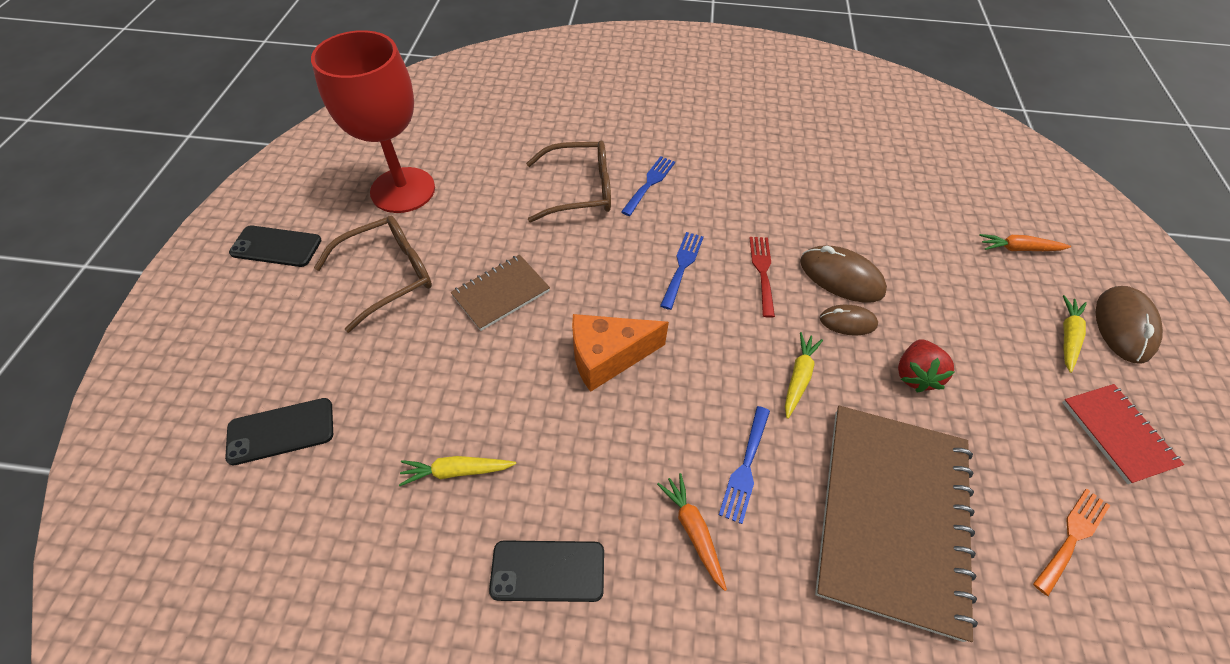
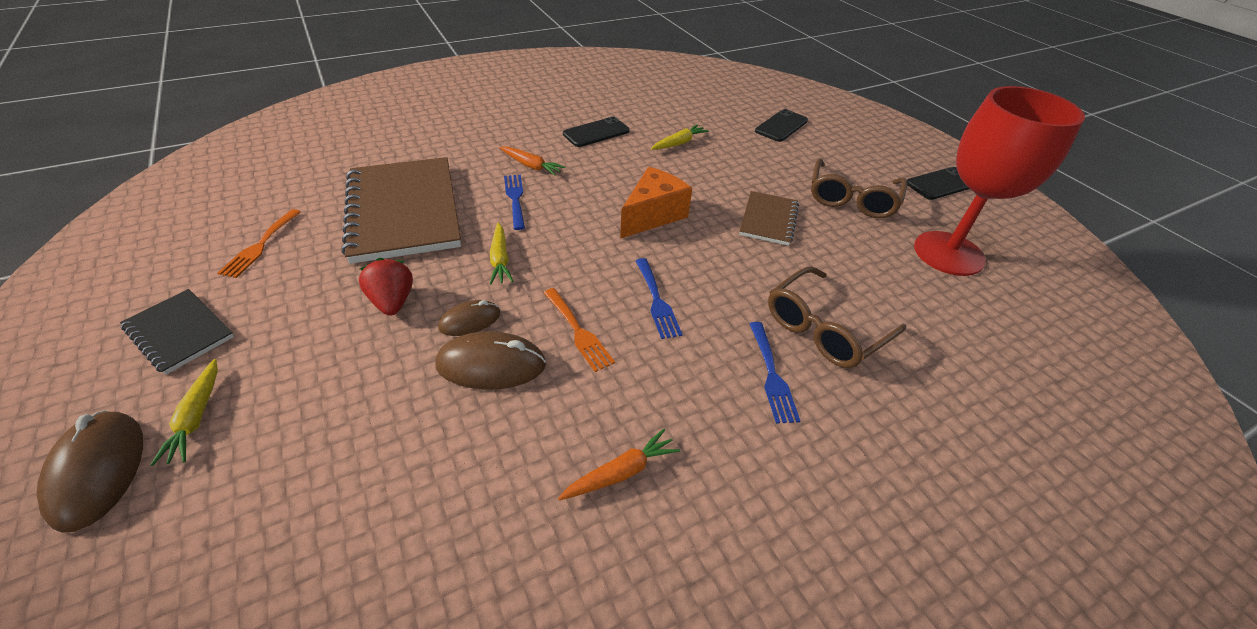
camera: 145 degrees right, 10 degrees down
red fork [749,237,775,318] -> orange fork [544,288,615,372]
orange carrot [979,234,1071,251] -> orange carrot moved to [558,429,680,500]
red notebook [1062,384,1184,484] -> black notebook [120,289,234,375]

